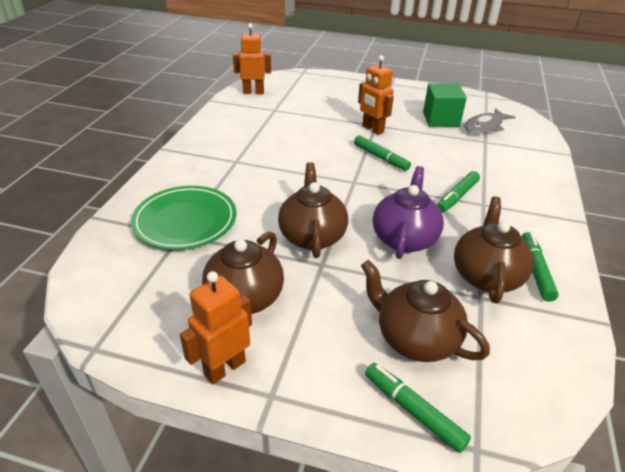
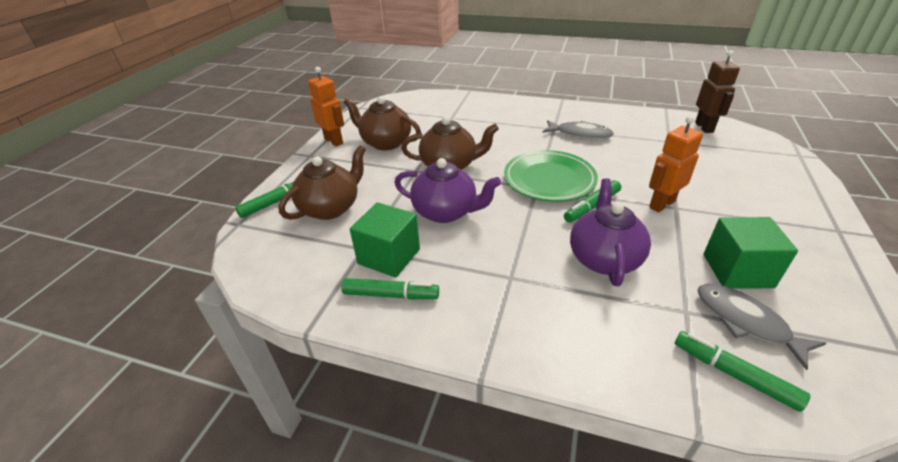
camera: 95 degrees right, 0 degrees up
green plate [131,186,236,250] -> green plate moved to [504,150,598,202]
orange robot [233,23,271,94] -> brown robot [695,50,740,133]
green marker [437,171,480,213] -> green marker moved to [675,331,810,412]
brown teapot [454,196,534,303] -> green cube [350,202,420,278]
none -> grey fish [542,120,614,140]
none -> purple teapot [570,179,651,286]

